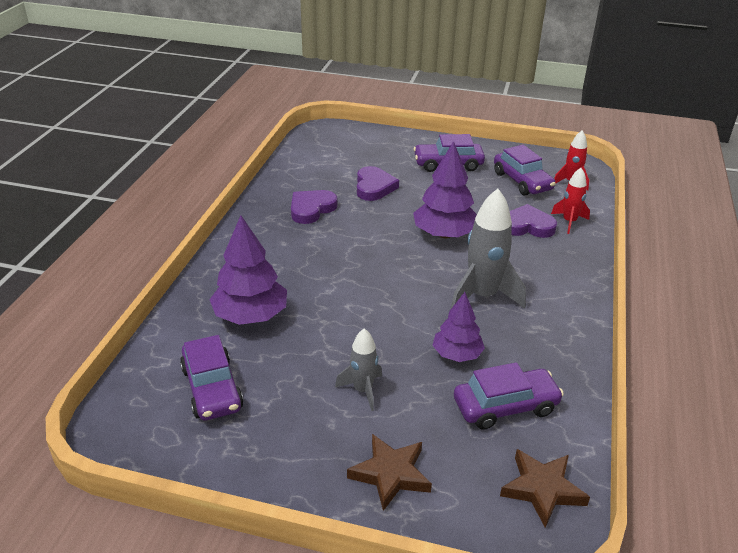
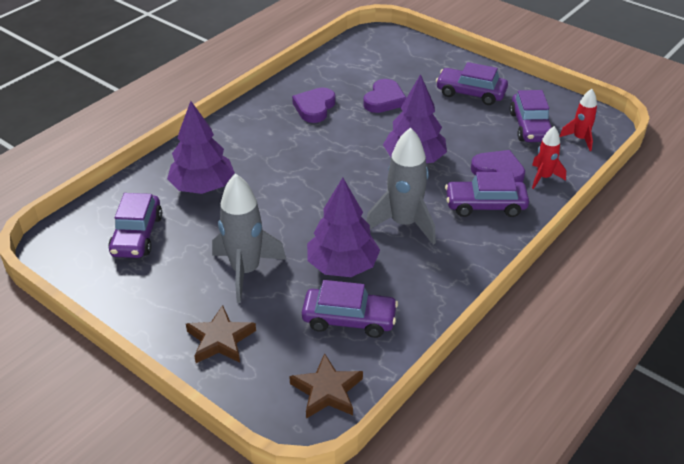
camera: 25 degrees right, 5 degrees up
purple heart [291,190,337,224] -> purple heart turned 45 degrees counterclockwise [292,88,336,123]
grey rocket [335,329,382,411] -> grey rocket [212,174,286,303], size x1.75
purple tree [432,292,485,362] -> purple tree [307,178,380,277], size x1.57
none -> purple car [445,172,529,217]

